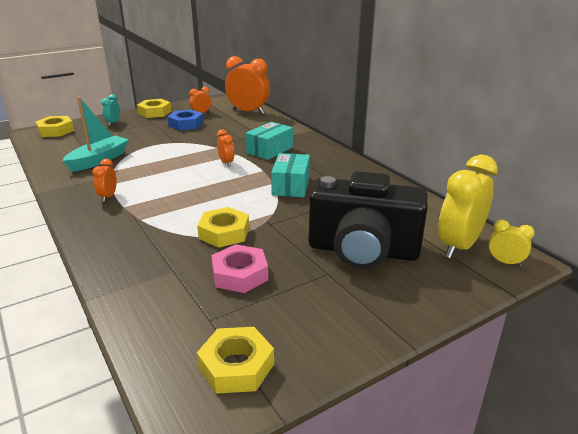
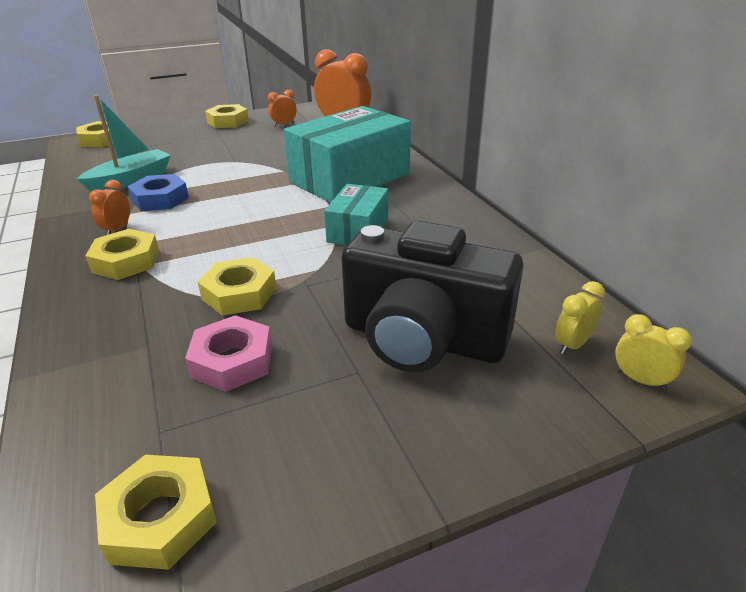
camera: 10 degrees right, 5 degrees up
turquoise clock [102,94,120,126] -> none
blue nut [167,109,203,130] -> blue nut moved to [128,174,189,211]
orange clock [217,129,234,167] -> none
turquoise box [246,122,293,160] -> turquoise box [284,106,411,203], size x1.87
yellow clock [438,155,498,259] -> yellow clock [555,281,605,355], size x0.48
none -> yellow nut [85,229,159,280]

